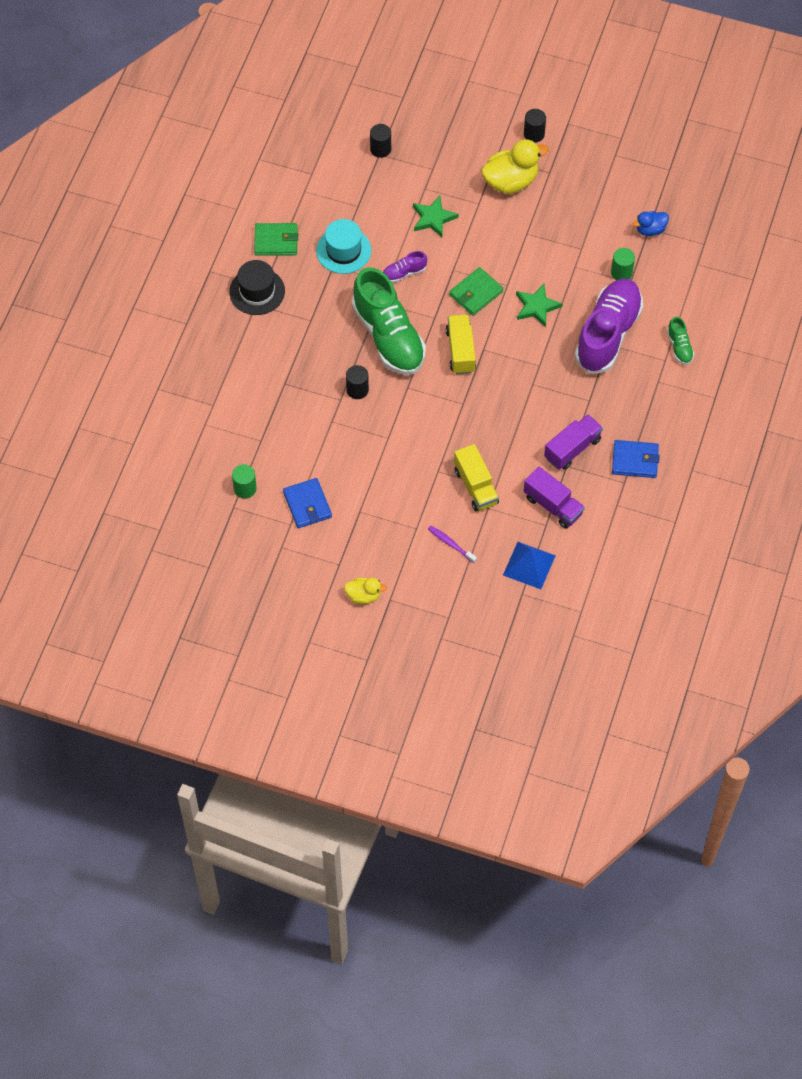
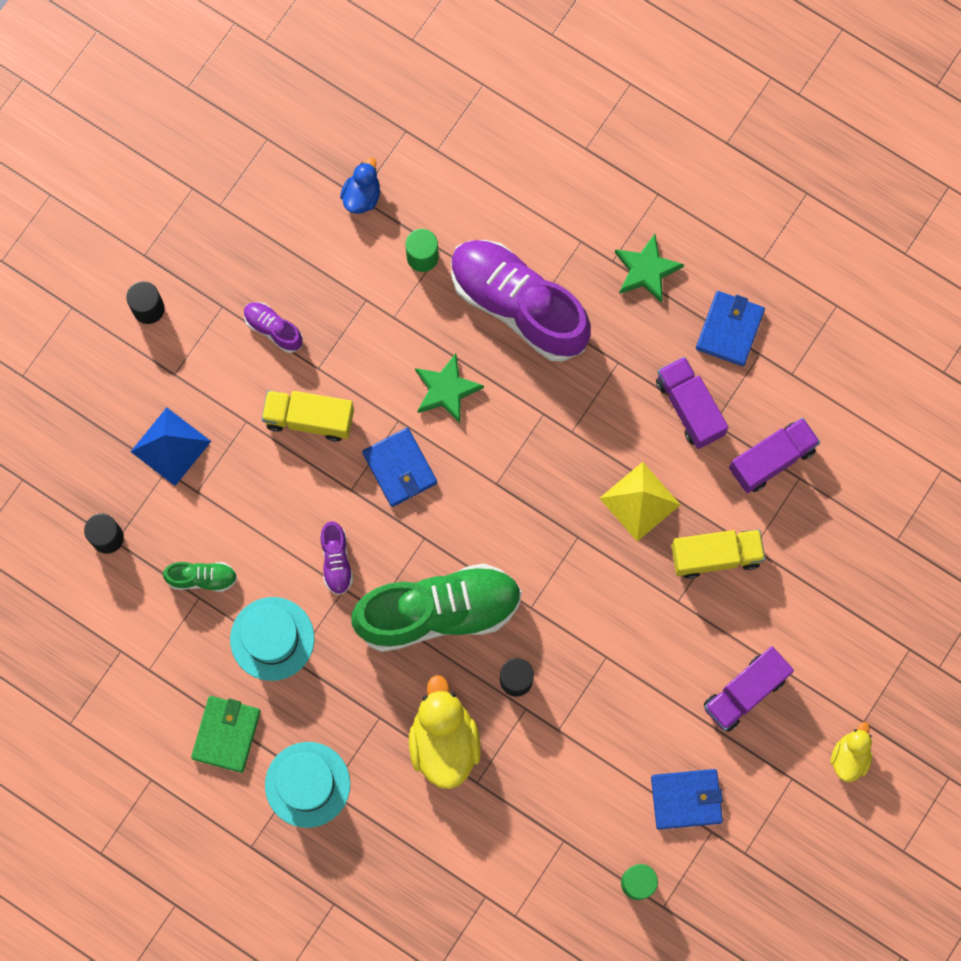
camera: 75 degrees left, 15 degrees up
black hat [229,260,285,315] -> turquoise hat [265,742,350,828]
green star [413,196,458,237] -> green star moved to [615,234,684,303]
purple toothbrush [428,526,477,563] -> none
yellow truck [446,315,476,374] -> yellow truck moved to [262,390,354,442]
green wallet [449,267,503,316] -> blue wallet [362,428,437,507]
yellow duck [481,139,549,194] -> yellow duck moved to [409,675,481,789]
blue pyramid [503,542,556,589] -> blue pyramid moved to [131,408,211,486]
blue duck [632,211,669,236] -> blue duck turned 150 degrees counterclockwise [340,158,380,214]
green shoe [667,317,694,365] -> green shoe moved to [163,562,238,592]
none -> purple shoe [244,302,303,353]
none -> yellow pyramid [599,462,681,541]
none -> purple truck [704,646,794,732]

